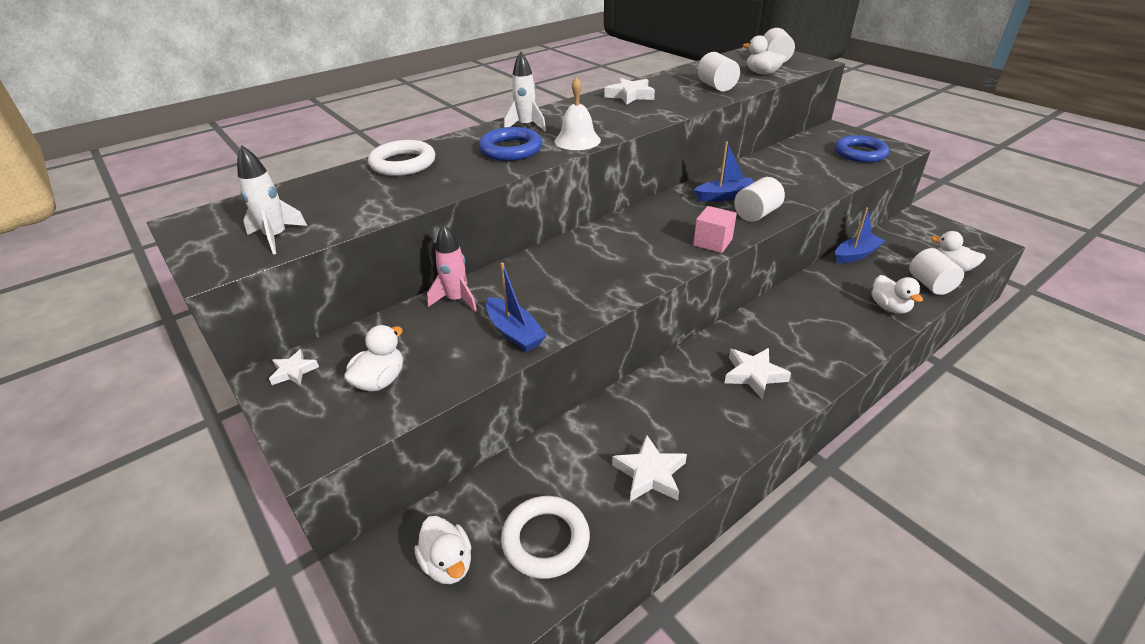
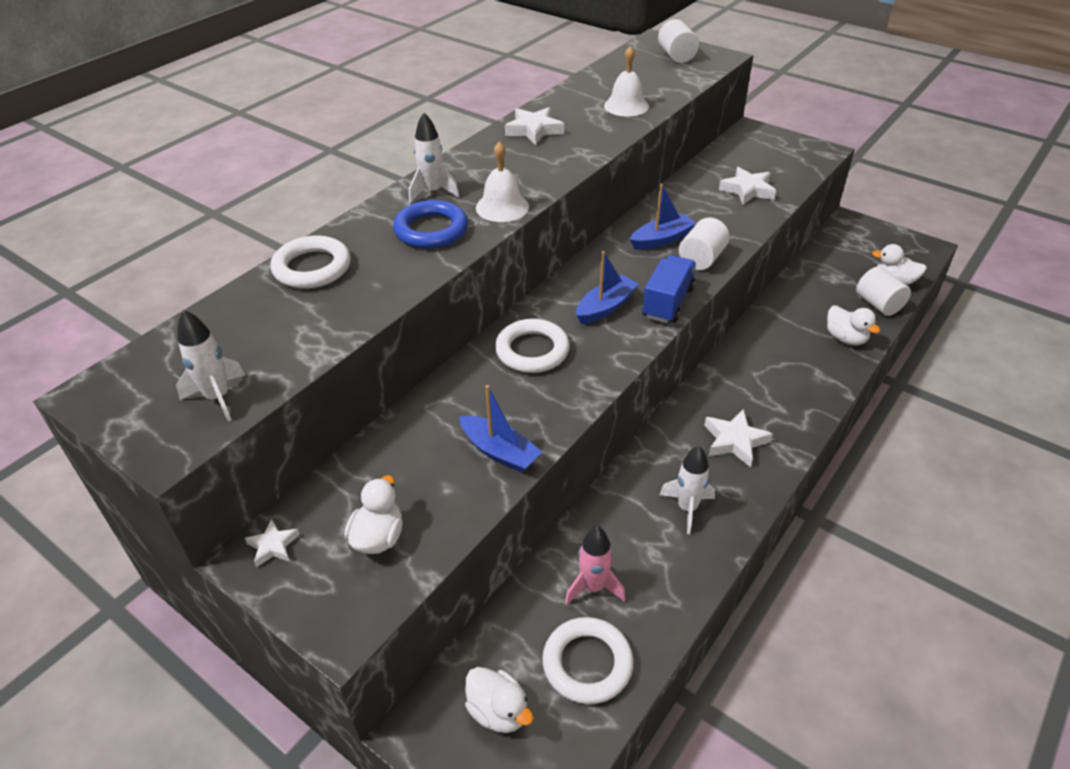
camera: 15 degrees left, 5 degrees up
pink rocket [427,224,477,312] -> pink rocket moved to [565,526,626,605]
white star [612,435,687,502] -> white star moved to [719,167,776,205]
pink cube [693,206,737,253] -> blue truck [642,255,696,323]
white cylinder [697,52,740,92] -> white bell [604,46,649,116]
white duck [743,35,786,75] -> none
blue ring [835,135,889,163] -> none
blue boat [836,207,885,263] -> blue boat moved to [576,251,639,324]
none -> white ring [495,319,570,373]
none -> white rocket [660,446,715,534]

